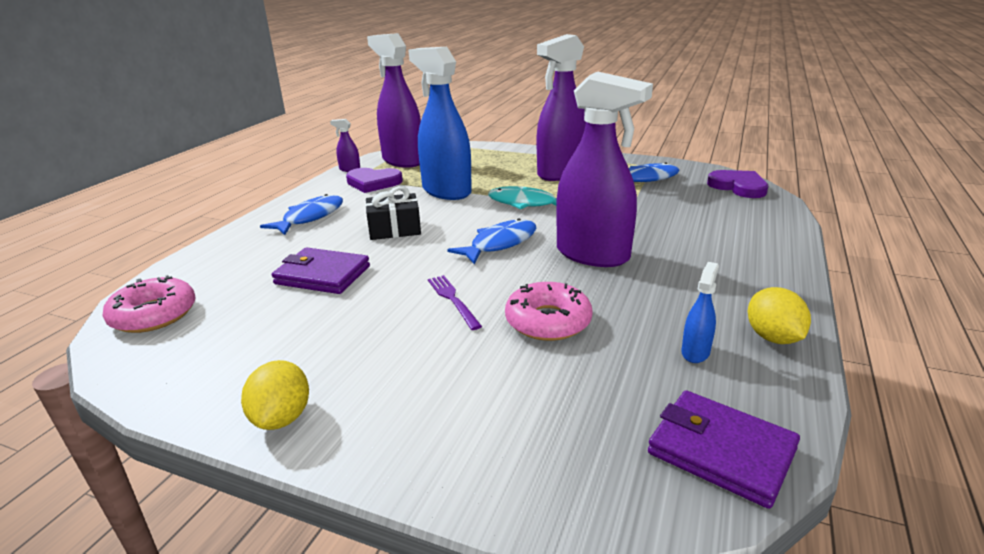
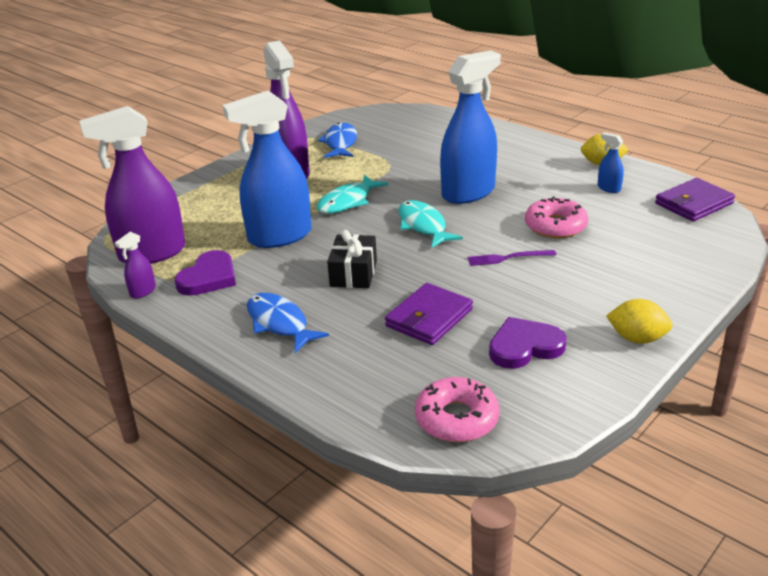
camera: 70 degrees left, 5 degrees up
blue fish [447,218,536,264] -> turquoise fish [398,200,463,248]
purple spray bottle [556,72,653,267] -> blue spray bottle [440,51,501,204]
purple heart [707,170,768,198] -> purple heart moved to [489,317,567,369]

